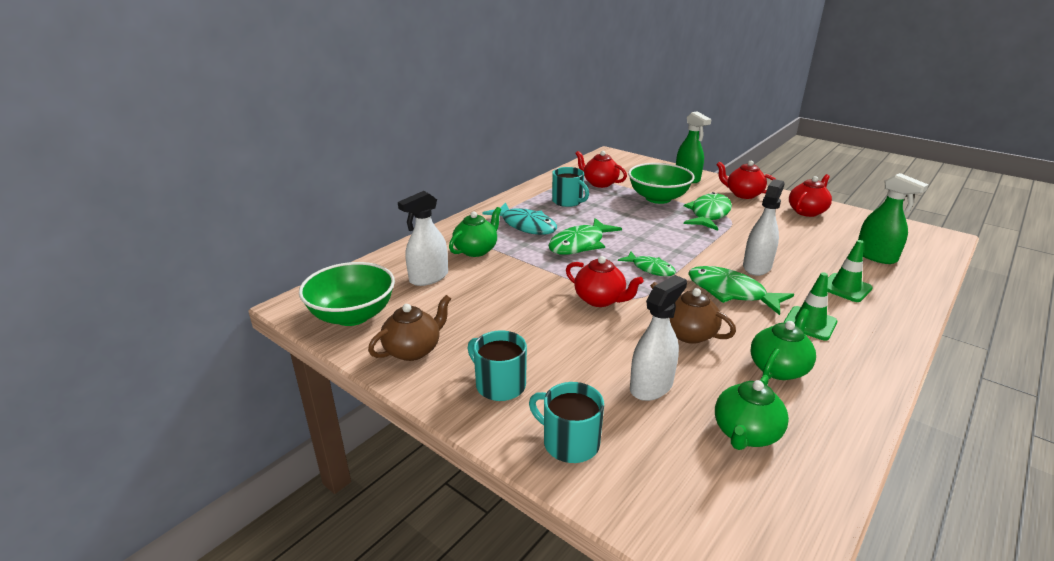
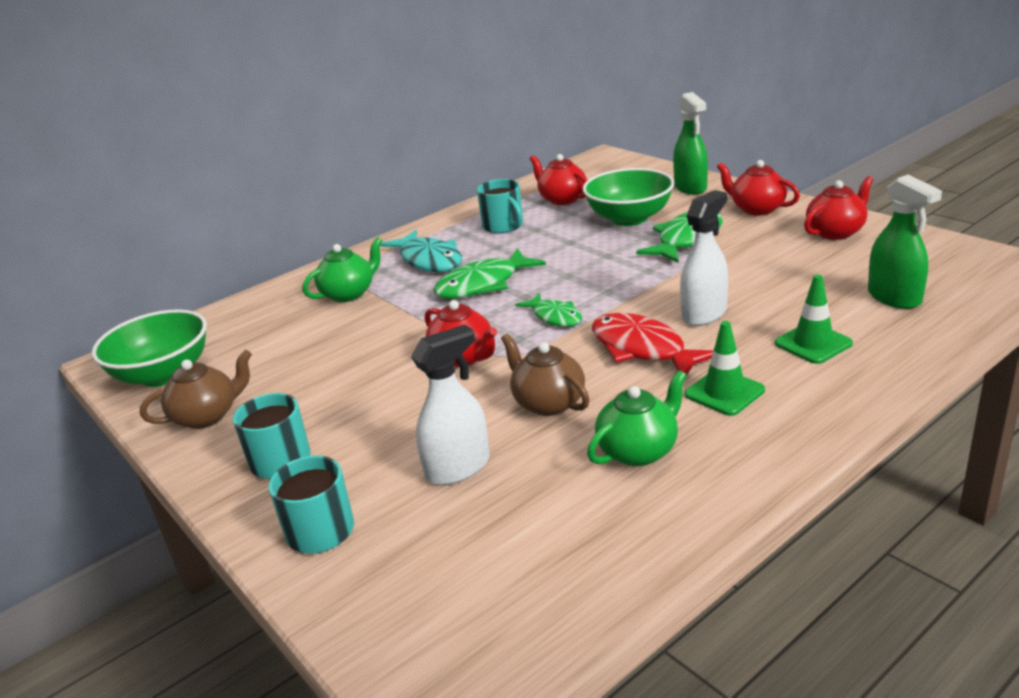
camera: 15 degrees right, 0 degrees up
white spray bottle [398,191,448,286] -> none
green fish [688,266,794,315] -> red fish [592,313,713,375]
green teapot [715,375,789,450] -> none

